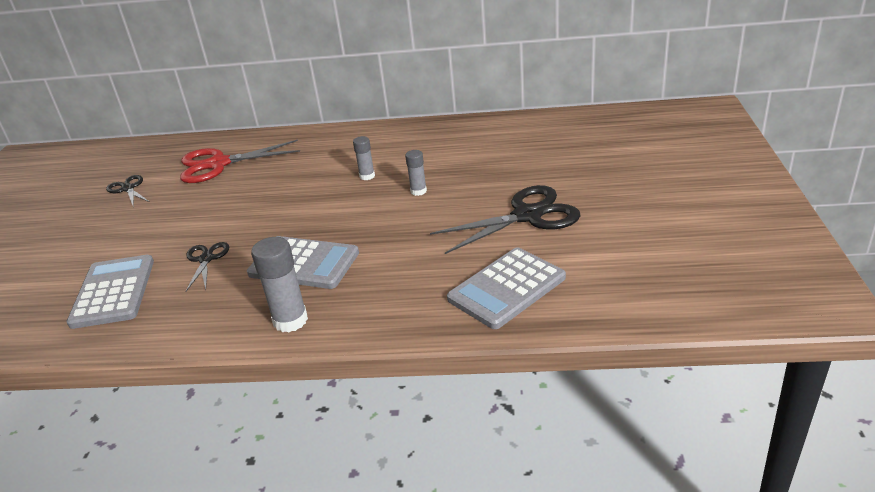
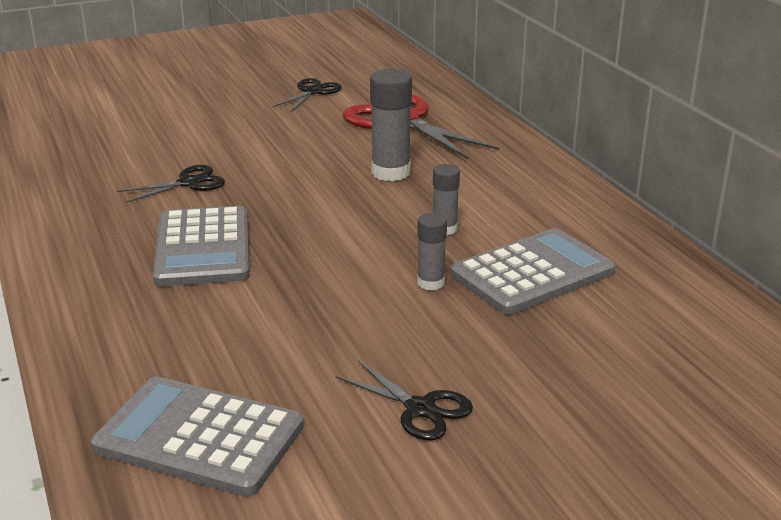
camera: 60 degrees right, 5 degrees down
grey calculator [66,255,154,329] -> grey calculator moved to [450,228,615,315]
grey glue stick [251,237,308,332] -> grey glue stick moved to [370,69,412,181]
black scissors [430,185,581,254] -> black scissors [336,360,473,440], size x0.53

